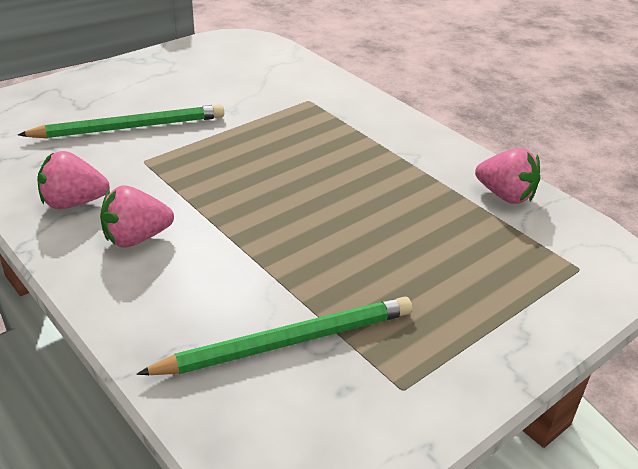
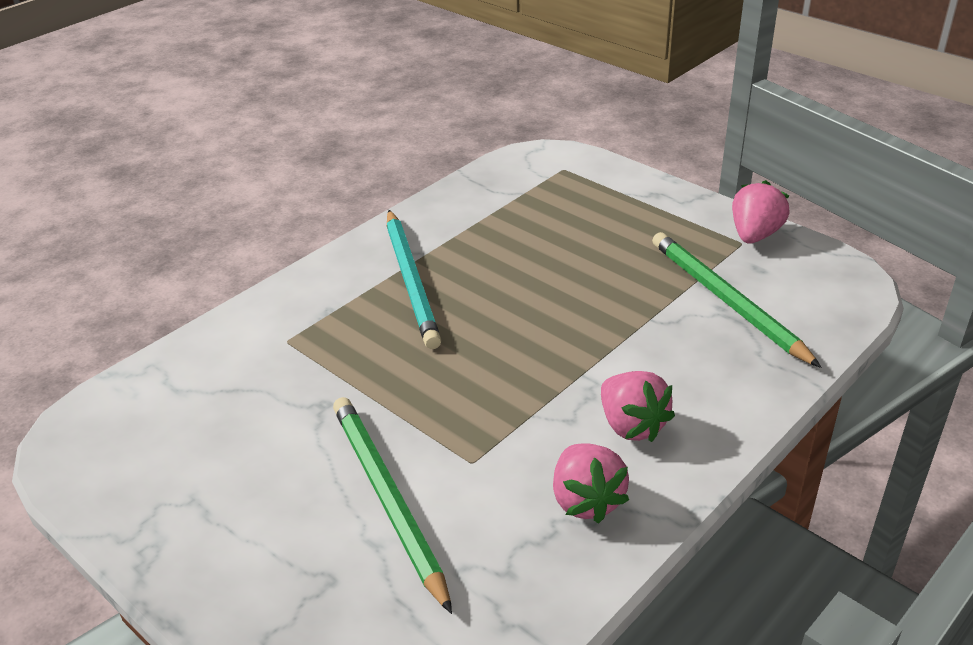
camera: 95 degrees left, 0 degrees up
pink strawberry [475,148,540,204] -> pink strawberry moved to [732,180,790,244]
none -> turquoise pencil [387,210,441,349]

